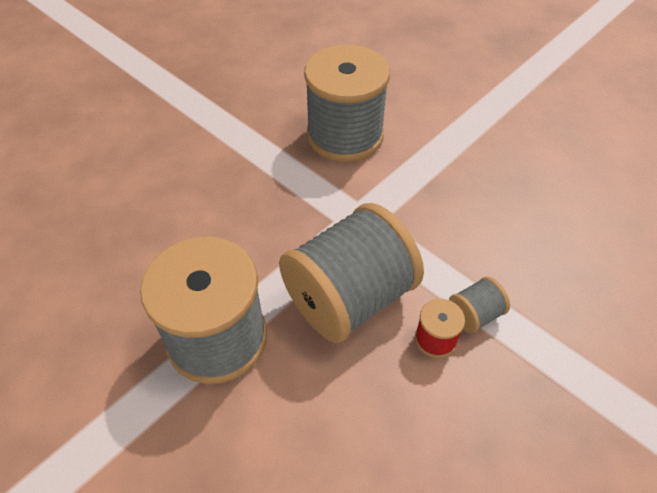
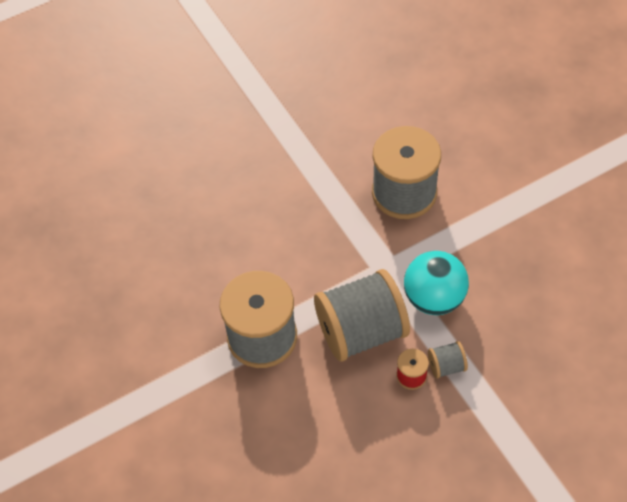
camera: 20 degrees right, 5 degrees up
none -> turquoise ball [404,251,469,315]

